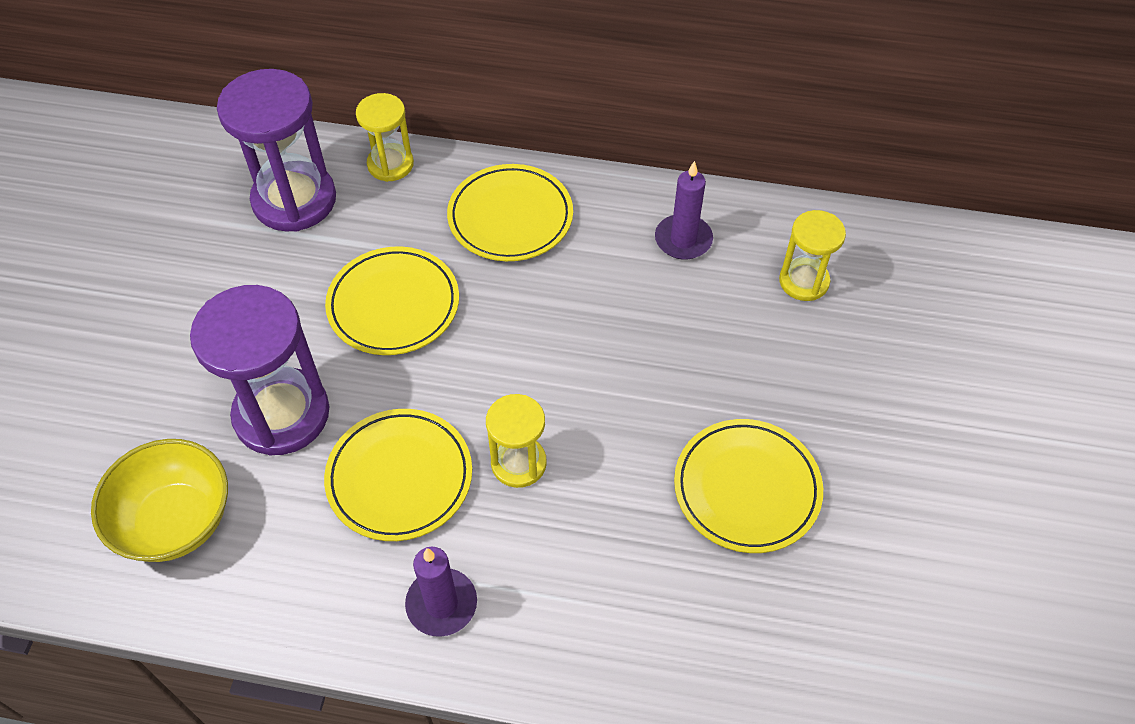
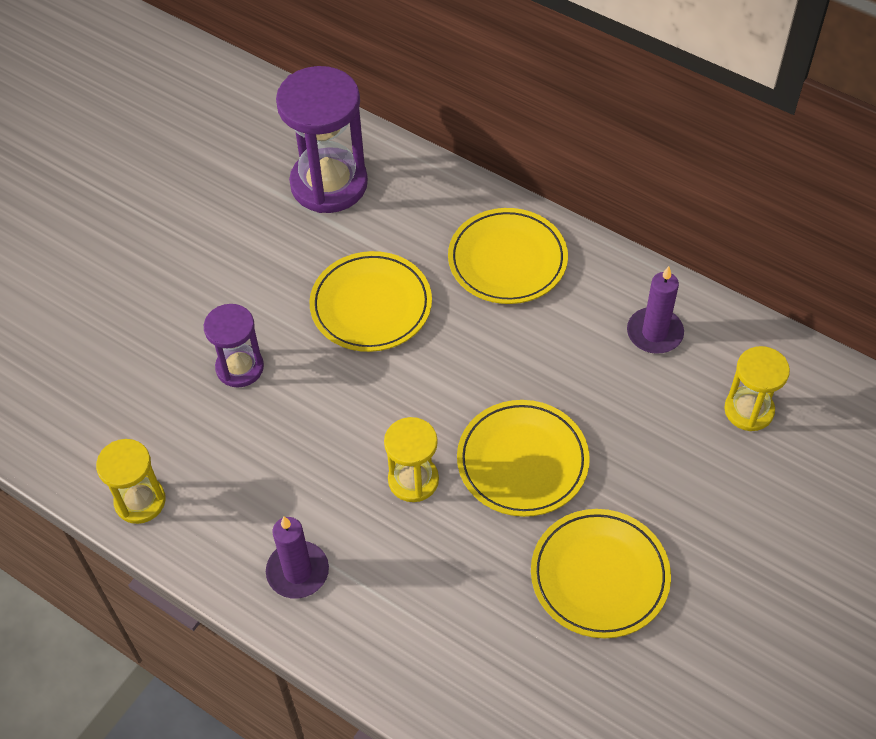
camera: 25 degrees right, 0 degrees up
yellow bowl [91,439,228,562] -> none
purple hourglass [190,285,329,456] -> purple hourglass [204,304,264,388], size x0.57
yellow plate [324,409,472,541] -> yellow plate moved to [457,400,590,517]
yellow hourglass [356,93,414,182] -> yellow hourglass moved to [96,439,166,524]

